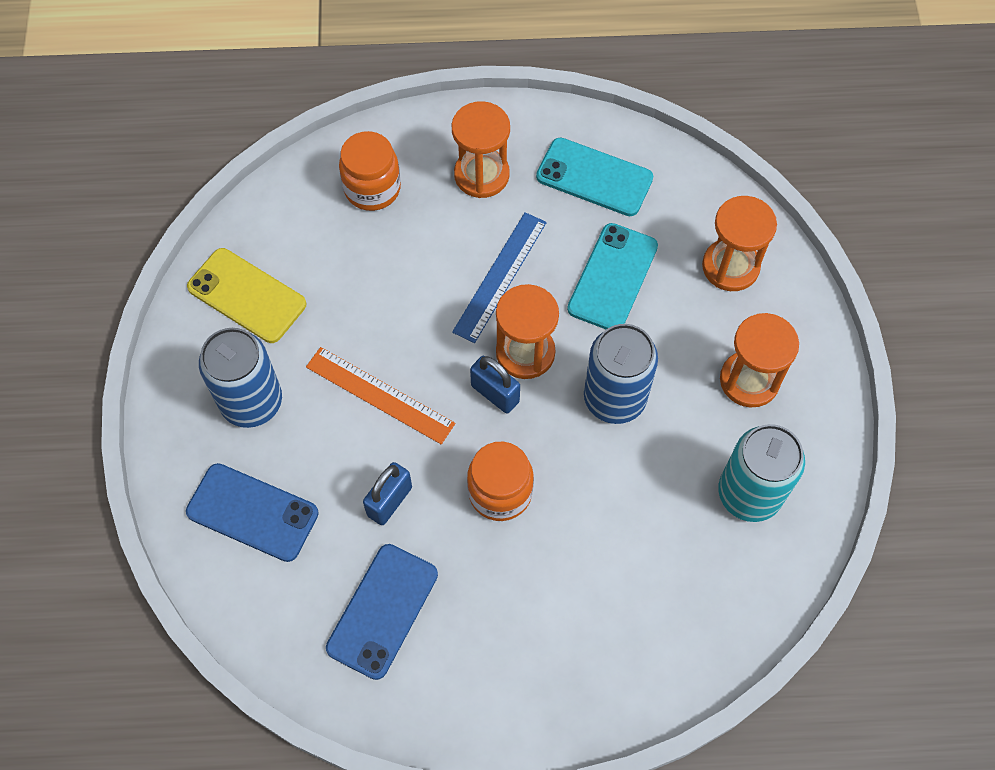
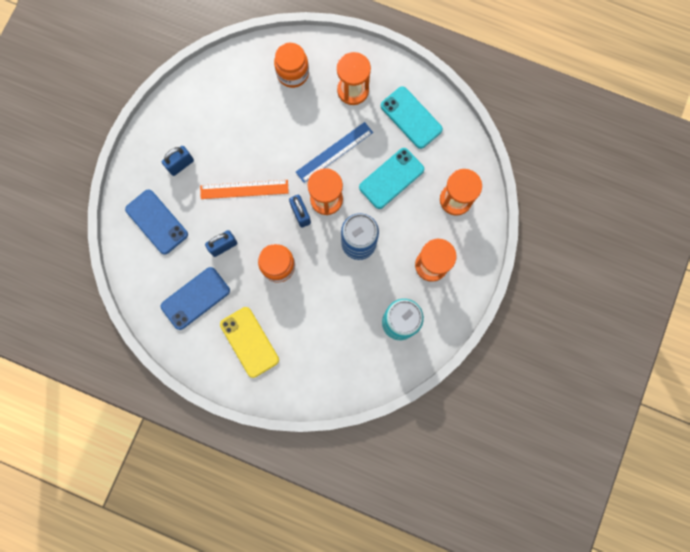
camera: 25 degrees right, 15 degrees up
yellow phone [187,248,306,343] -> yellow phone moved to [220,307,279,378]
blue can [199,328,282,428] -> blue padlock [162,146,194,176]
orange ruler [306,347,456,445] -> orange ruler turned 60 degrees counterclockwise [200,180,289,199]

